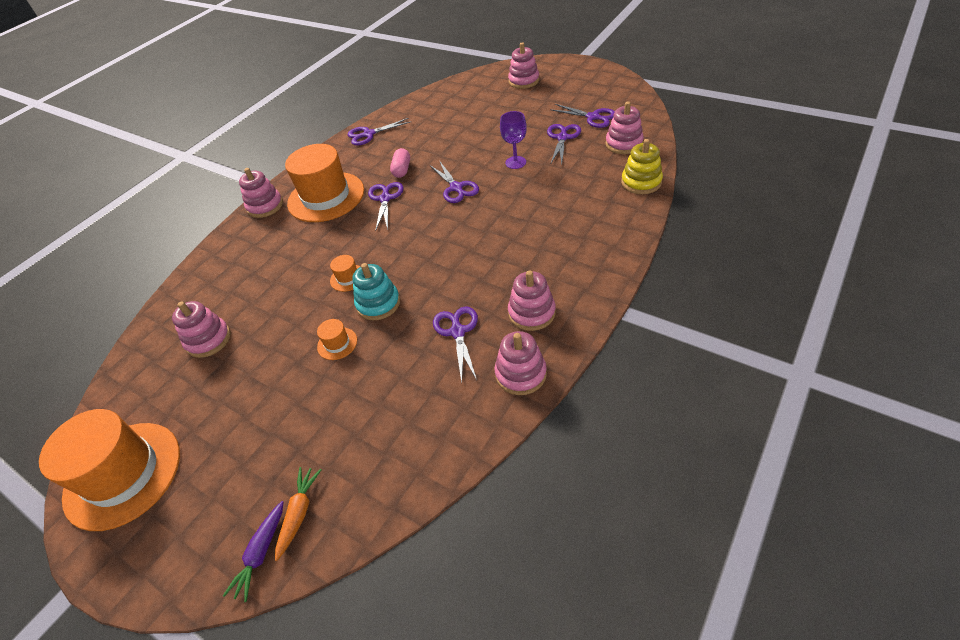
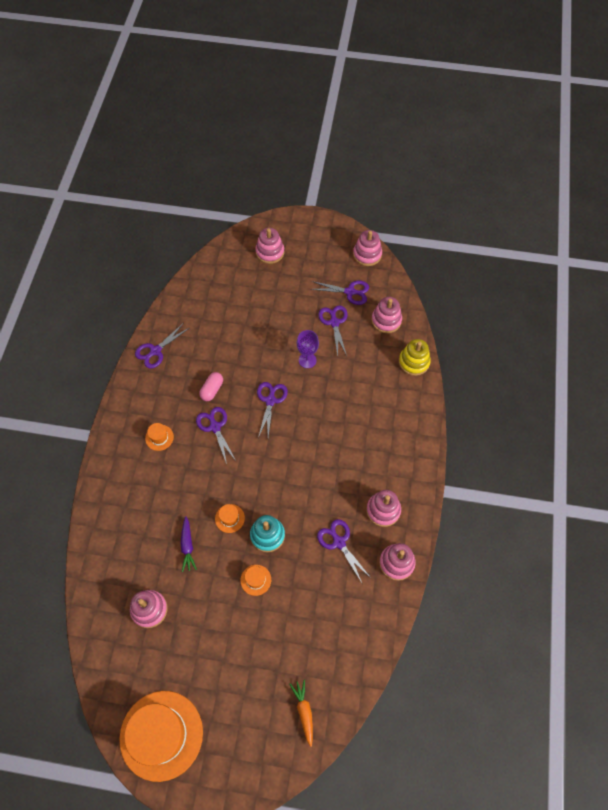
camera: 30 degrees left, 15 degrees up
purple carrot [223,501,284,602] -> purple carrot moved to [181,516,197,572]
pink stacking toy [239,168,283,218] -> pink stacking toy moved to [353,230,382,266]
orange hat [285,144,364,222] -> orange hat [145,423,174,451], size x0.41
pink capsule [390,148,410,178] -> pink capsule turned 45 degrees clockwise [199,372,223,401]
purple scissors [431,162,479,203] -> purple scissors turned 120 degrees counterclockwise [257,382,288,438]

